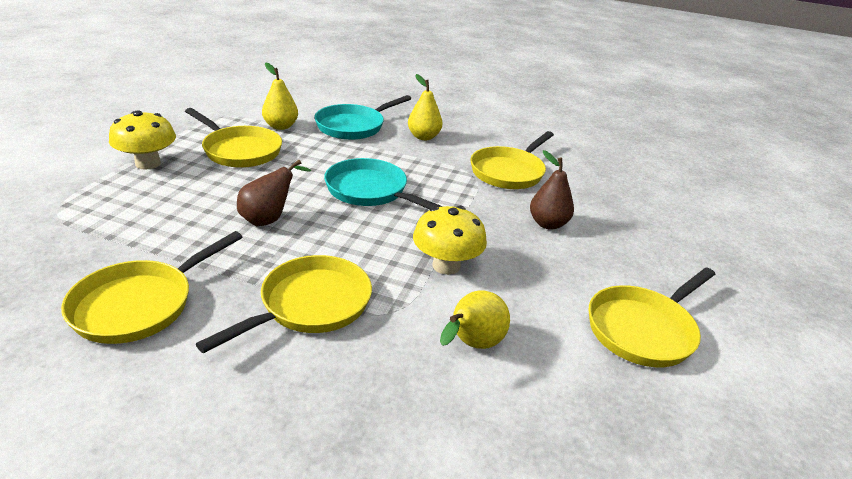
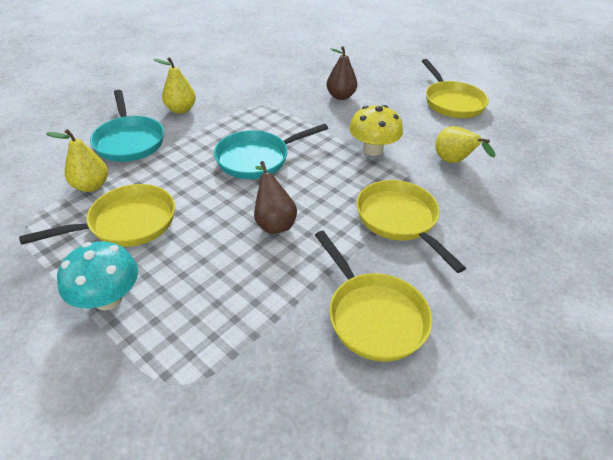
camera: 65 degrees left, 10 degrees up
yellow mushroom [109,110,176,170] -> turquoise mushroom [57,241,138,310]
yellow pan [471,131,554,189] -> none

